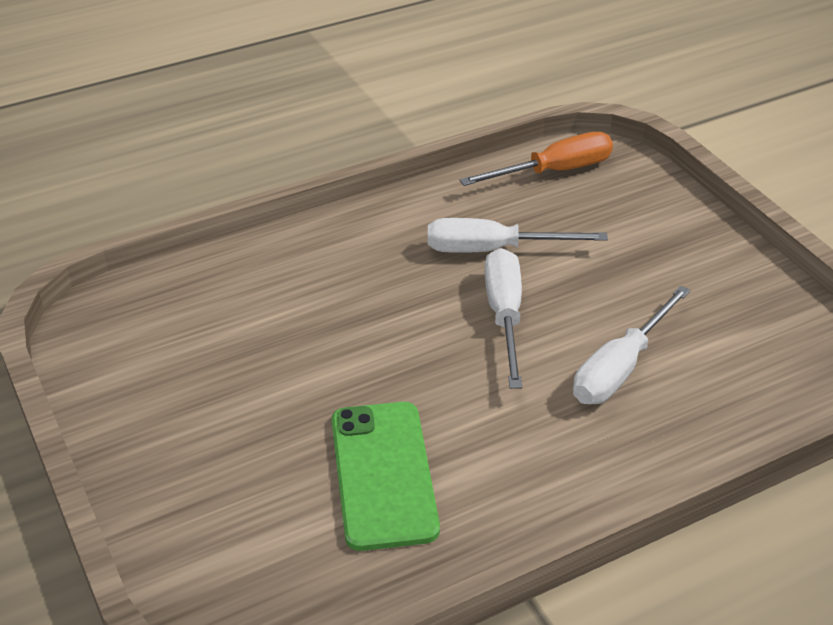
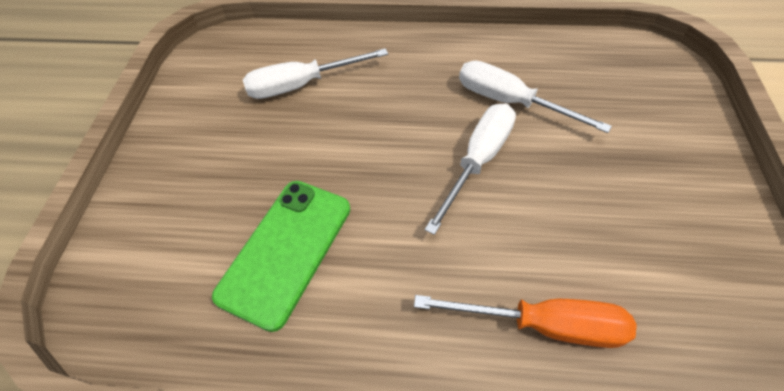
camera: 35 degrees right, 15 degrees up
orange screwdriver [459,132,613,186] -> orange screwdriver moved to [414,295,637,348]
white screwdriver [573,285,690,404] -> white screwdriver moved to [243,48,388,99]

